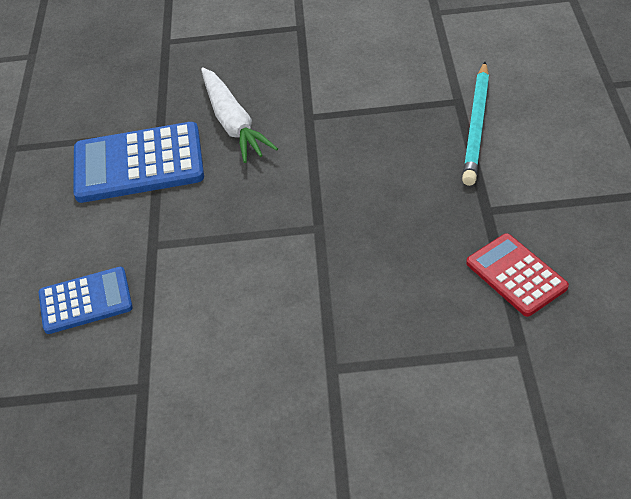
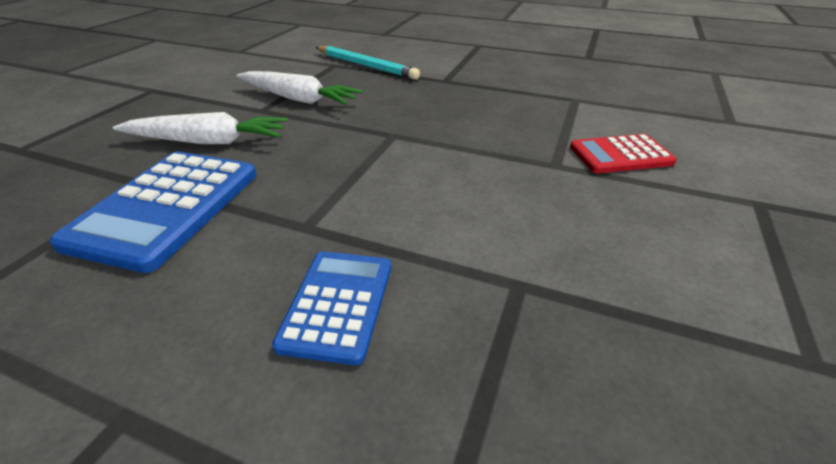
camera: 70 degrees left, 10 degrees down
red calculator [466,233,569,317] -> red calculator moved to [570,134,677,173]
none -> white carrot [236,71,363,105]

